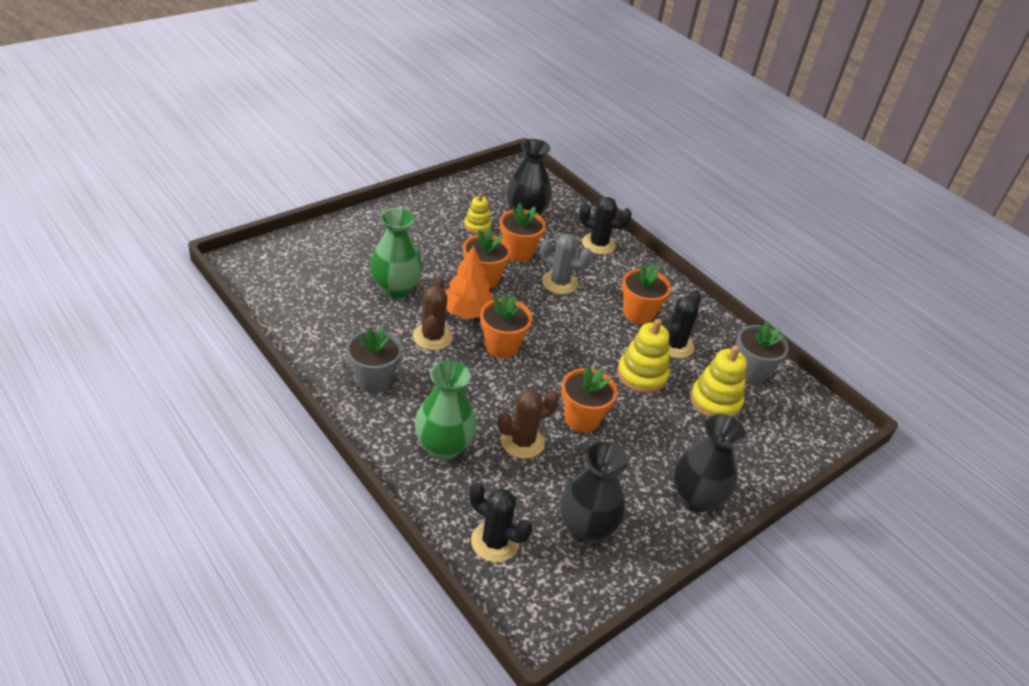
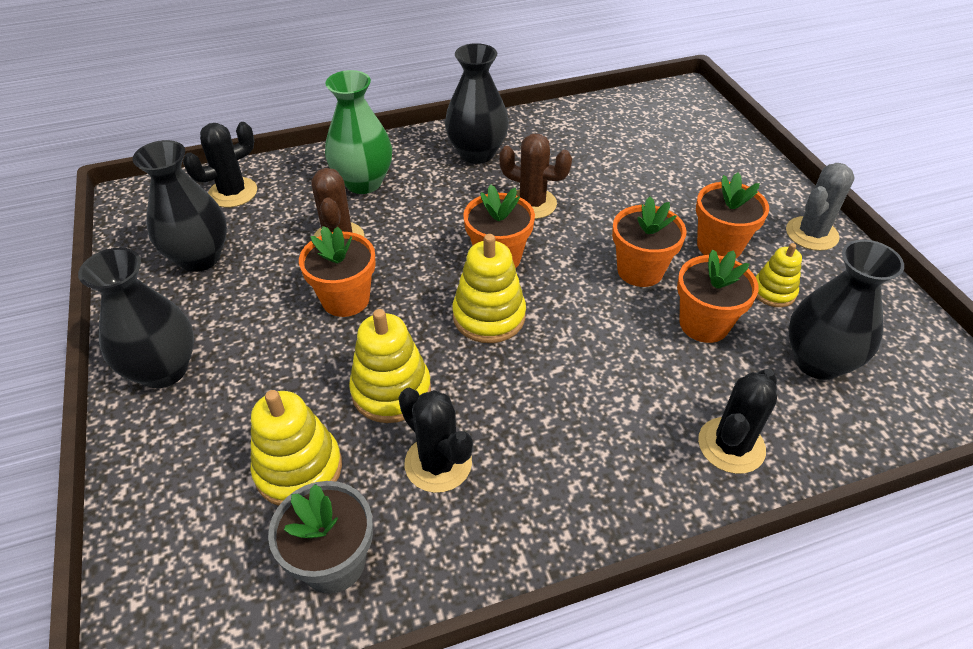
camera: 115 degrees right, 5 degrees up
grey flower pot [346,327,402,393] -> black vase [445,43,509,164]
green vase [370,208,423,299] -> none
orange tree [445,246,493,319] -> none
grey cactus [540,234,592,294] -> grey cactus moved to [786,163,855,251]
orange flower pot [622,263,671,324] -> orange flower pot moved to [696,173,769,259]
none -> yellow stacking toy [452,234,526,343]

